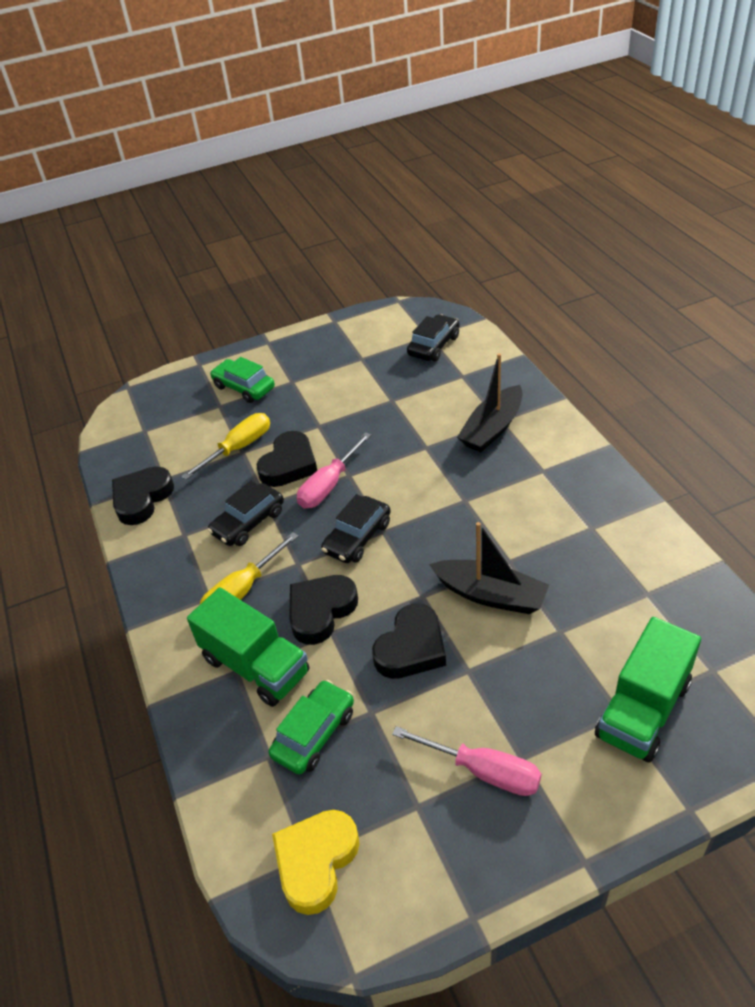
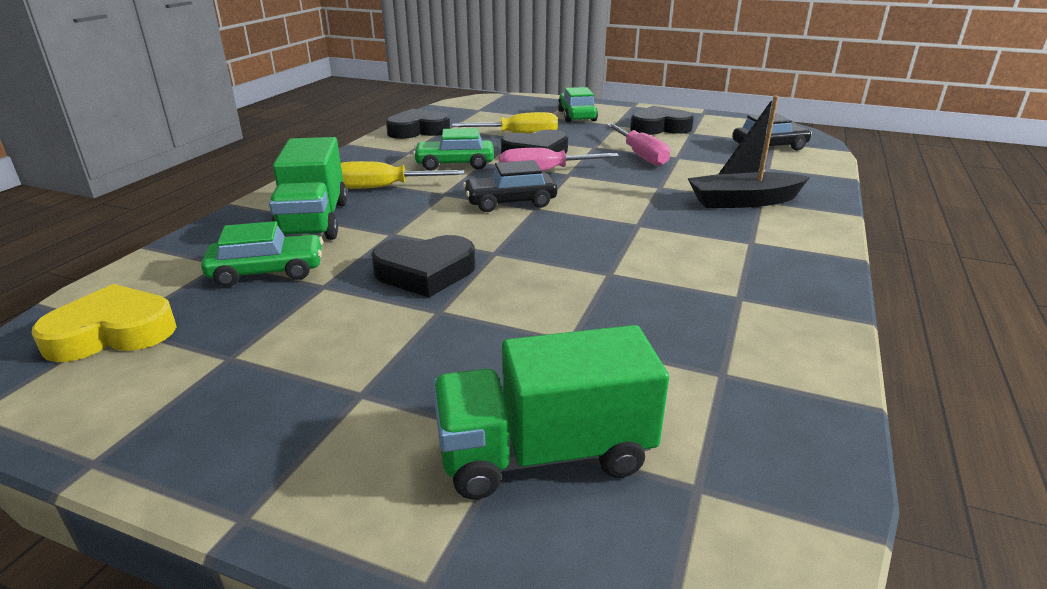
camera: 40 degrees right, 15 degrees down
black car [208,481,284,546] -> green car [413,128,494,171]
black heart [289,575,358,645] -> black heart moved to [630,106,694,135]
pink screwdriver [392,726,541,796] -> pink screwdriver moved to [606,123,670,166]
black boat [429,522,549,614] -> none

